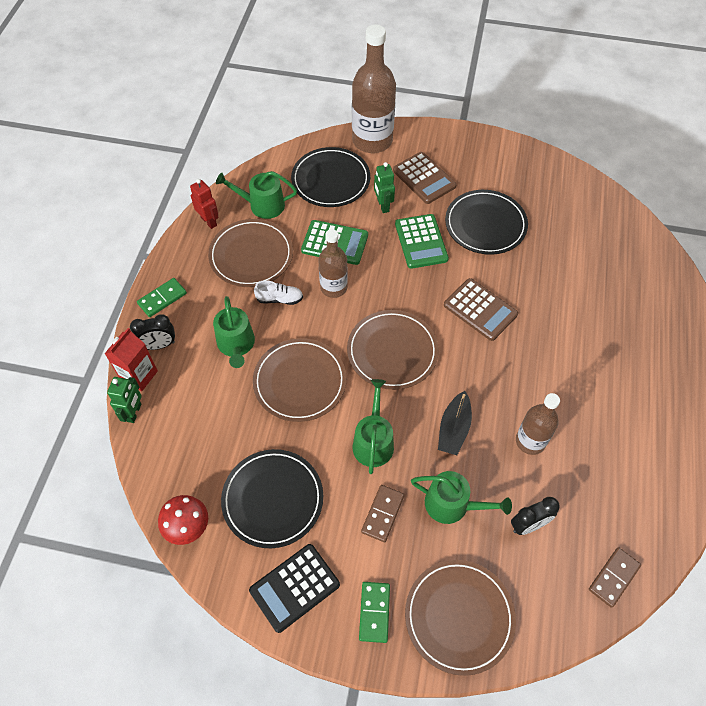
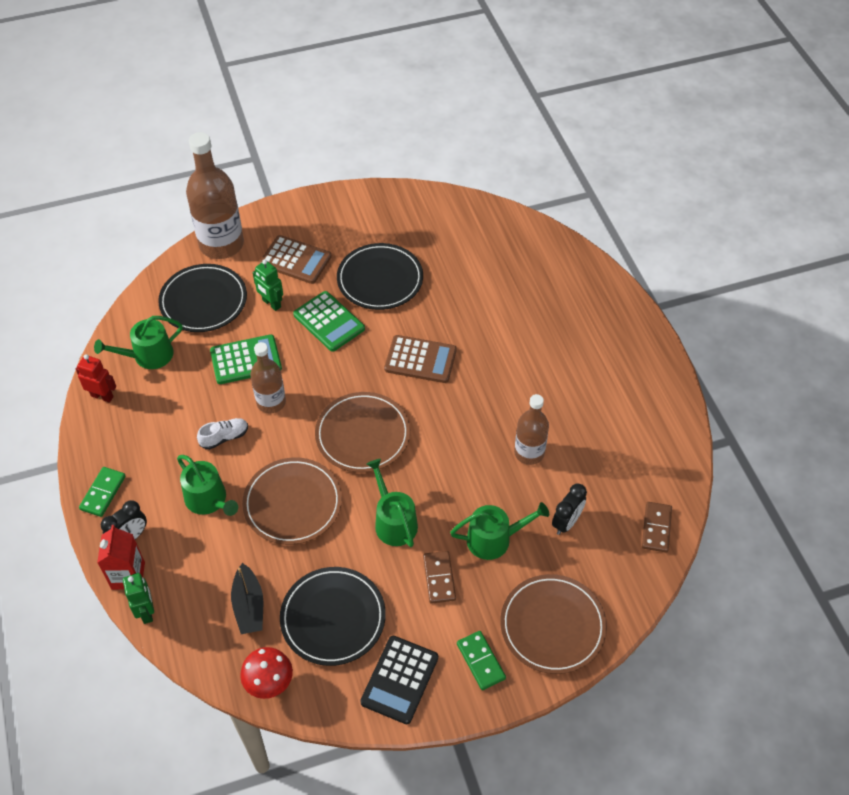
camera: 30 degrees left, 5 degrees down
brown plate [208,219,293,287] -> none
black boat [438,391,472,455] -> black boat moved to [231,563,263,634]

